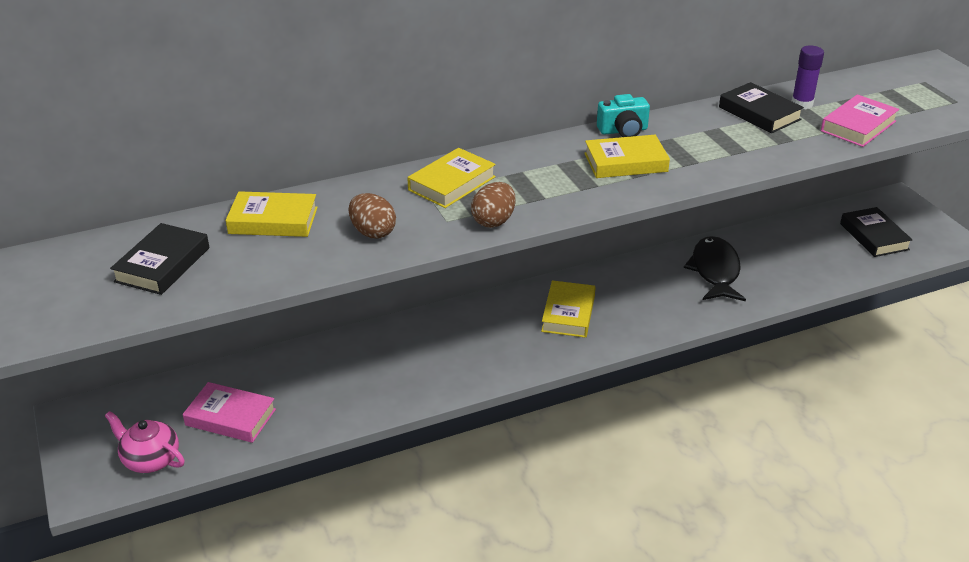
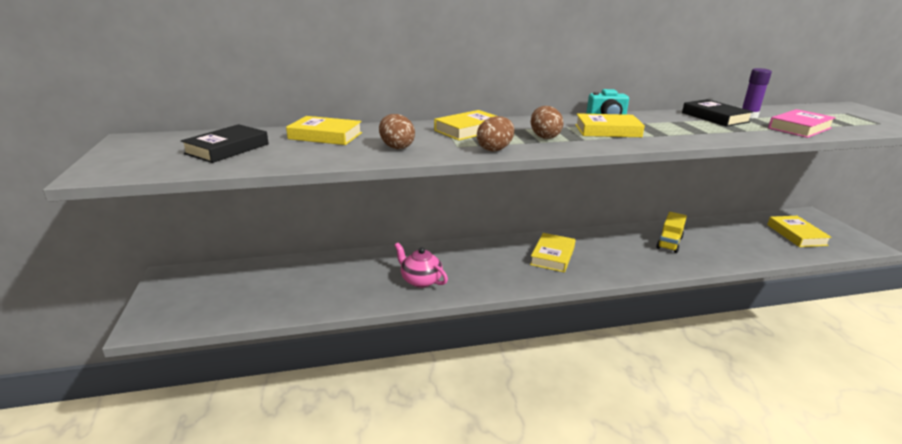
camera: 10 degrees right, 10 degrees down
pink teapot [105,411,185,473] -> pink teapot moved to [394,243,448,288]
pink book [183,382,276,443] -> none
black fish [684,236,746,301] -> yellow truck [656,212,687,253]
black book [840,207,913,257] -> yellow book [767,216,832,247]
none -> brown egg [531,106,563,139]

